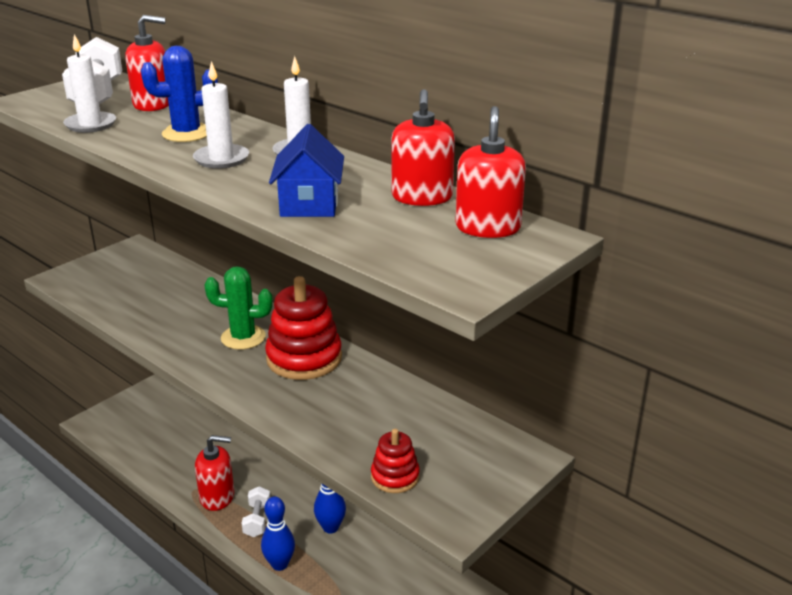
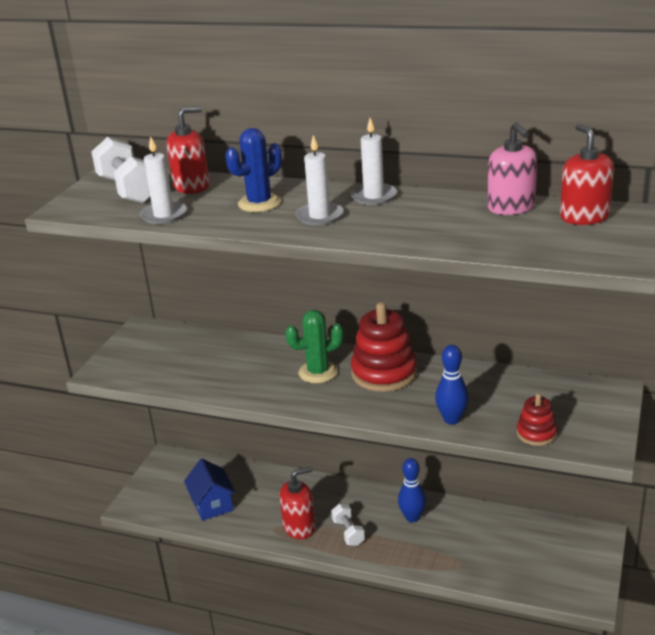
camera: 20 degrees left, 0 degrees up
blue bowling pin [261,496,295,571] -> blue bowling pin moved to [435,345,469,424]
blue house [269,124,344,217] -> blue house moved to [184,459,236,521]
red soap dispenser [391,89,455,206] -> pink soap dispenser [487,122,537,215]

